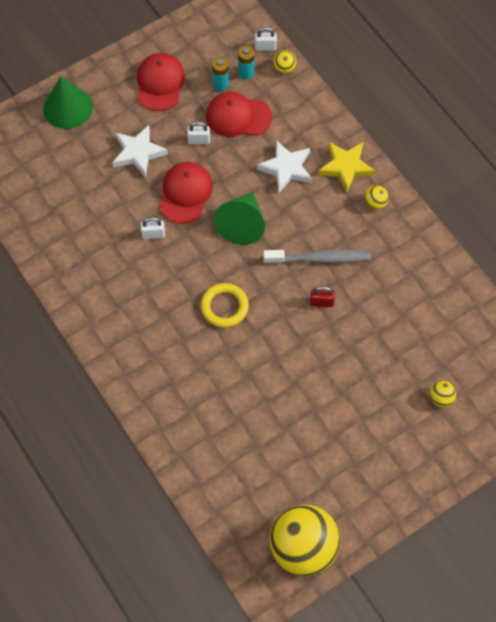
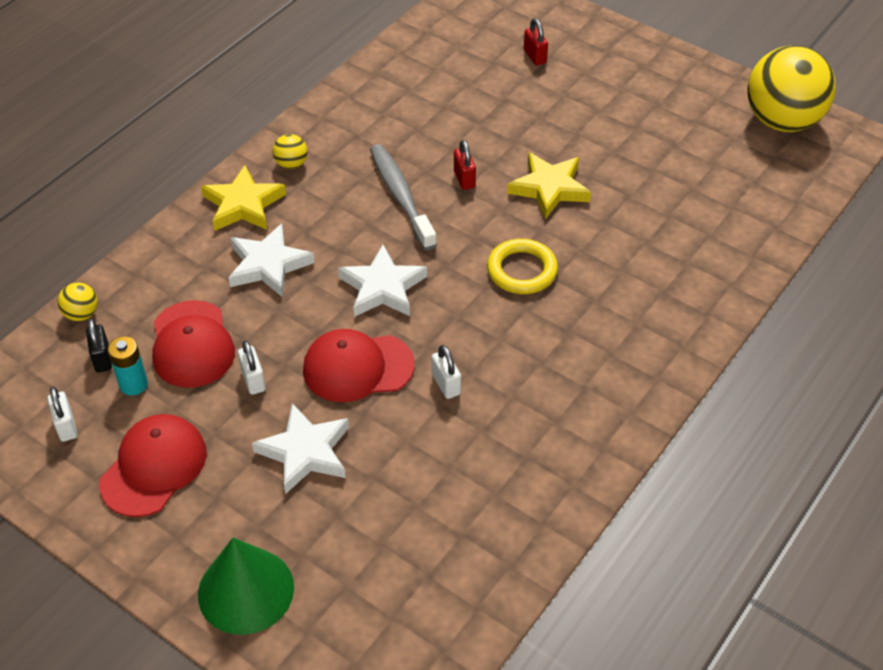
camera: 110 degrees left, 15 degrees down
red cap [137,53,185,111] -> red cap turned 135 degrees clockwise [99,414,207,517]
green cone [214,192,265,245] -> white star [338,245,427,317]
turquoise battery [238,46,255,80] -> black padlock [86,319,112,372]
white padlock [255,27,277,51] -> white padlock moved to [48,387,77,442]
yellow ball [430,381,456,407] -> red padlock [524,18,548,65]
none -> yellow star [507,152,591,219]

